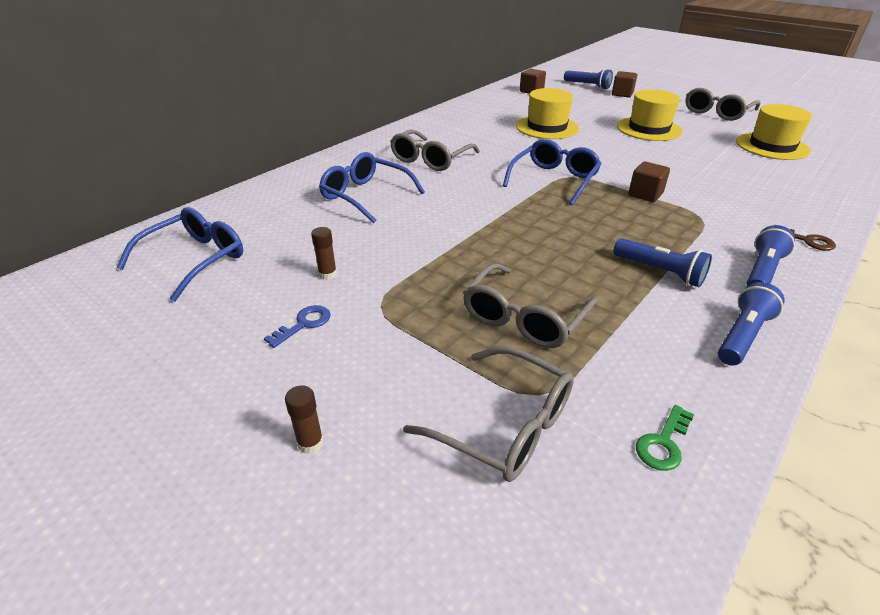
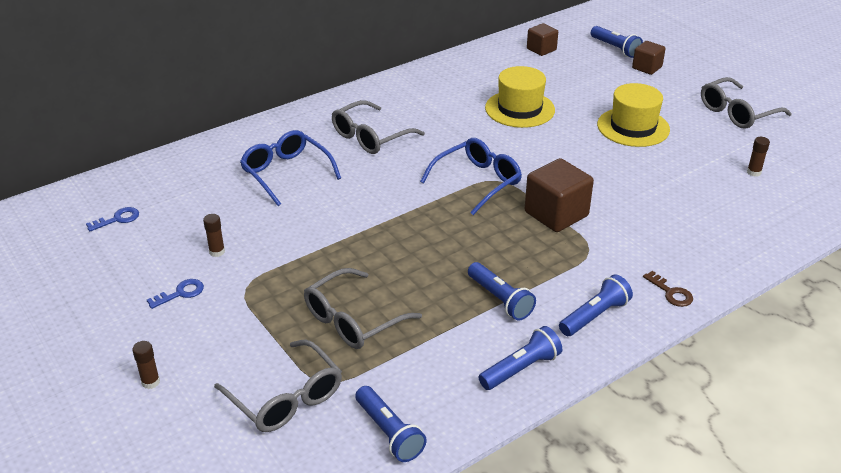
camera: 15 degrees right, 0 degrees up
blue glasses [117,207,243,302] -> blue key [86,207,139,231]
brown cube [628,161,670,202] -> brown cube [524,158,594,232], size x1.67
green key [636,405,694,471] -> blue flashlight [355,386,427,462]
yellow hat [736,104,812,160] -> brown glue stick [747,137,770,177]

